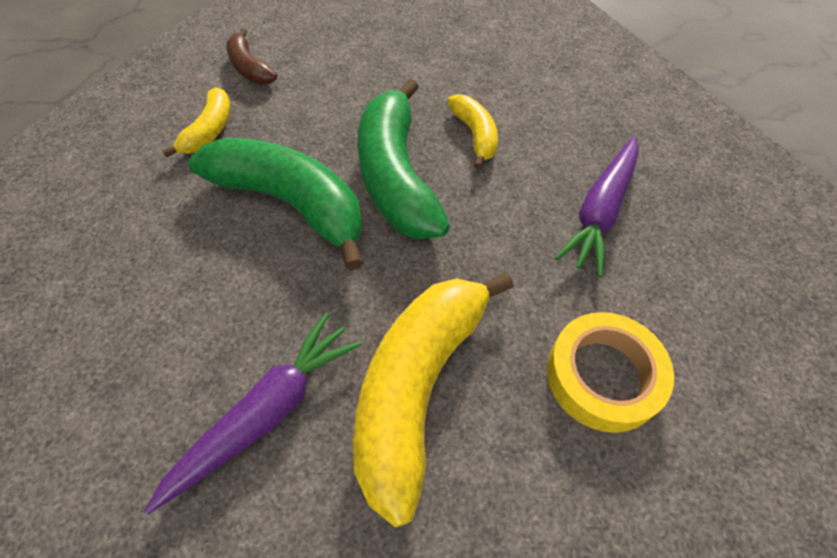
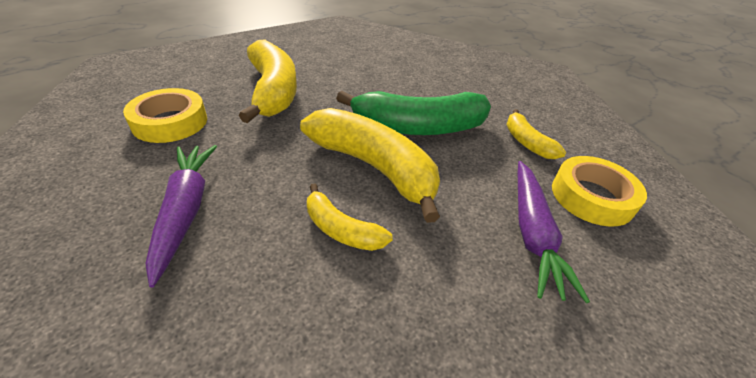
camera: 140 degrees right, 15 degrees down
purple carrot [145,312,362,514] -> purple carrot moved to [518,161,590,303]
brown banana [226,28,277,85] -> yellow tape [552,156,647,227]
green banana [357,79,450,239] -> yellow banana [300,108,440,223]

